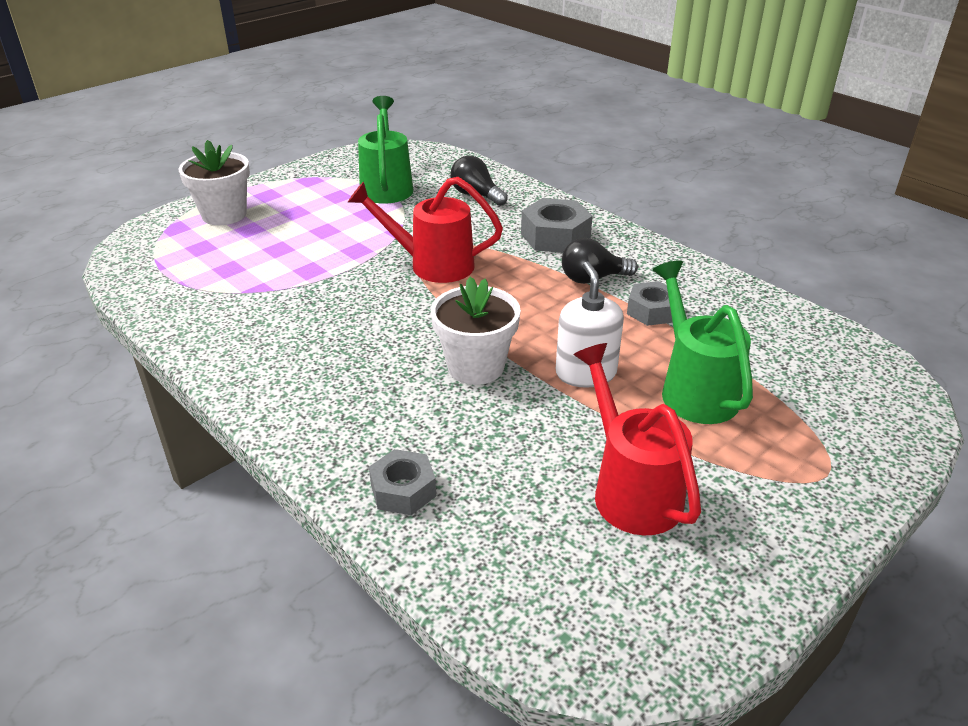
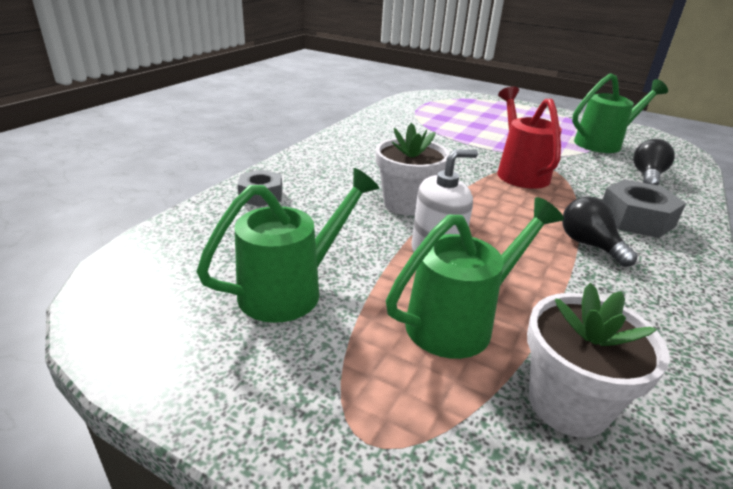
camera: 70 degrees right, 5 degrees down
white flower pot [179,140,250,225] -> white flower pot moved to [527,283,669,438]
red watering can [574,343,701,535] -> green watering can [197,168,379,323]
grey nut [627,281,673,326] -> none

